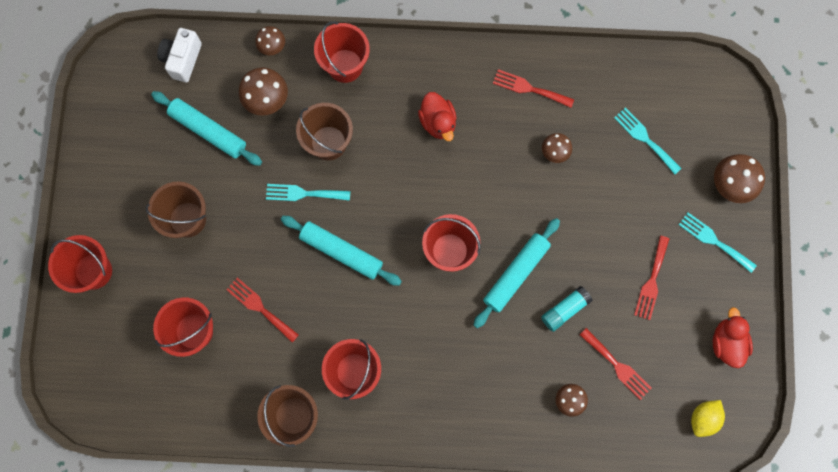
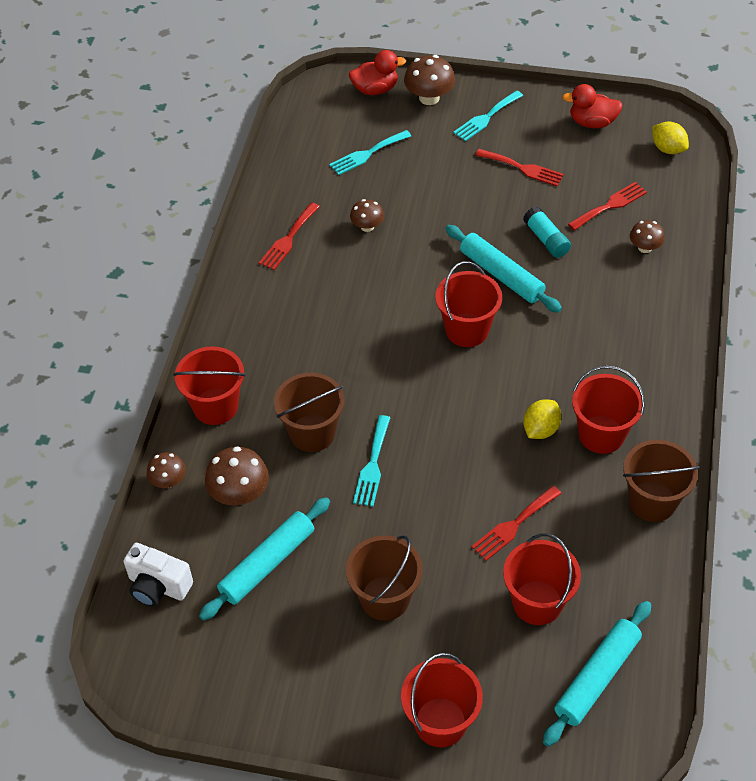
camera: 80 degrees left, 25 degrees down
turquoise rolling pin [281,216,402,286] -> turquoise rolling pin moved to [543,601,651,747]
red duck [418,92,457,141] -> red duck moved to [349,50,406,95]
none -> yellow lemon [523,399,562,439]

